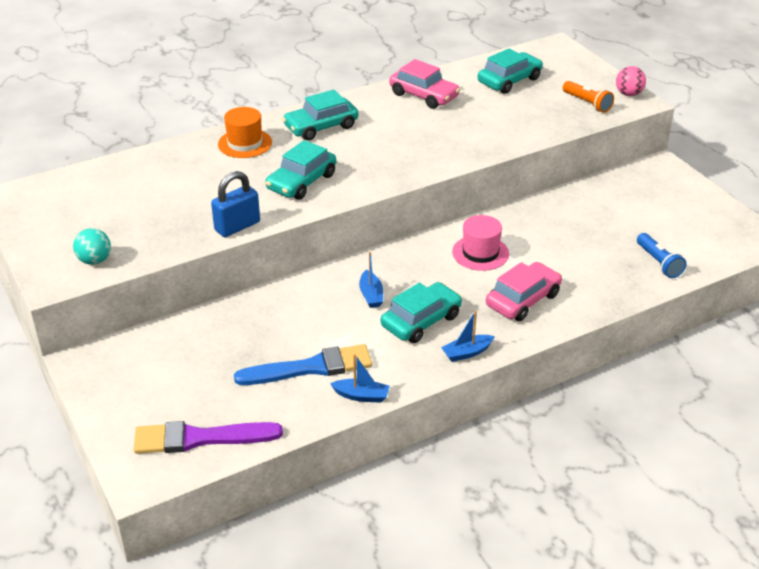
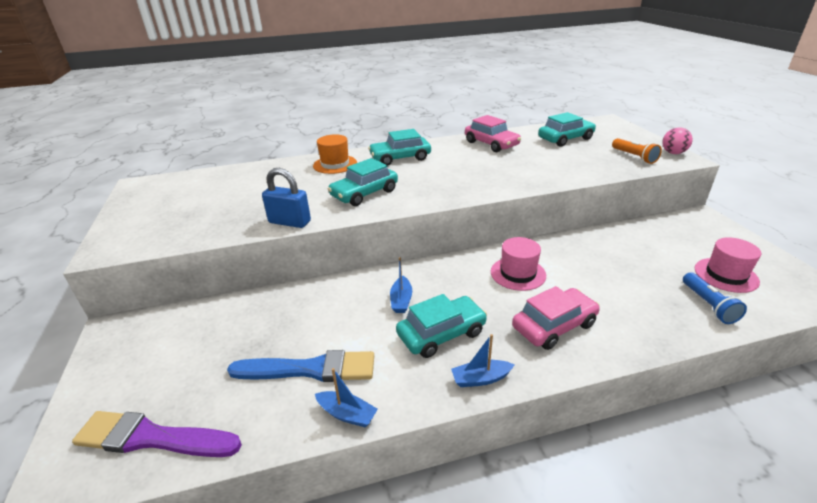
camera: 15 degrees right, 5 degrees down
turquoise ball [73,228,111,265] -> none
blue padlock [211,171,260,237] -> blue padlock turned 45 degrees clockwise [262,168,311,228]
none -> pink hat [695,237,761,293]

